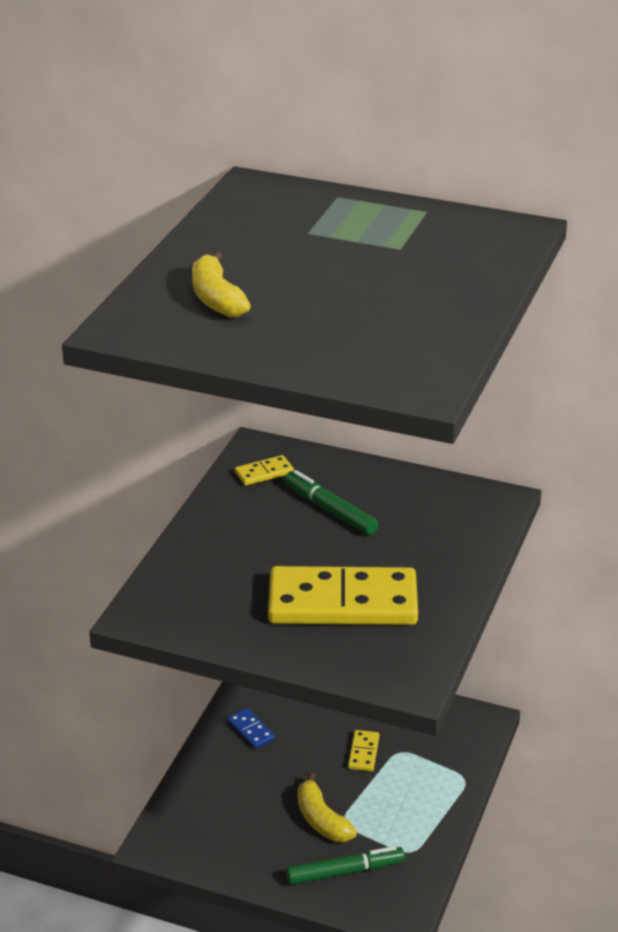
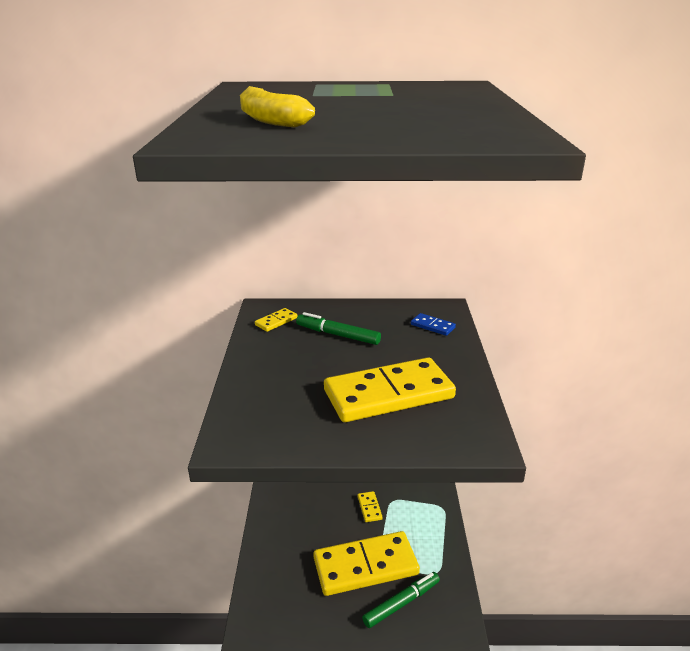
camera: 20 degrees left, 5 degrees down
blue domino [227,708,275,749] -> blue domino moved to [411,313,456,336]
yellow banana [297,772,357,842] -> yellow domino [314,531,420,596]

